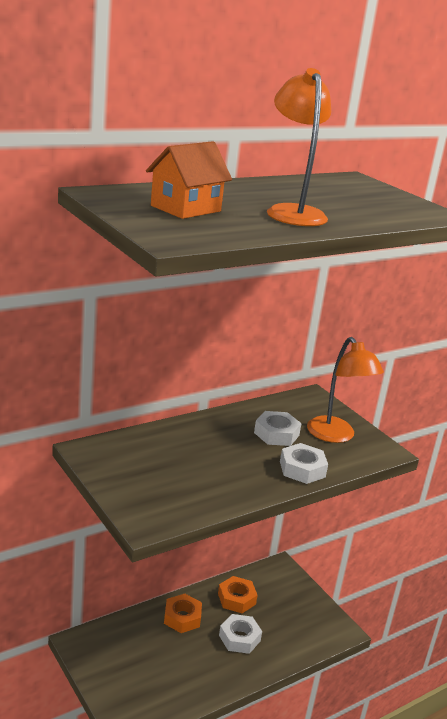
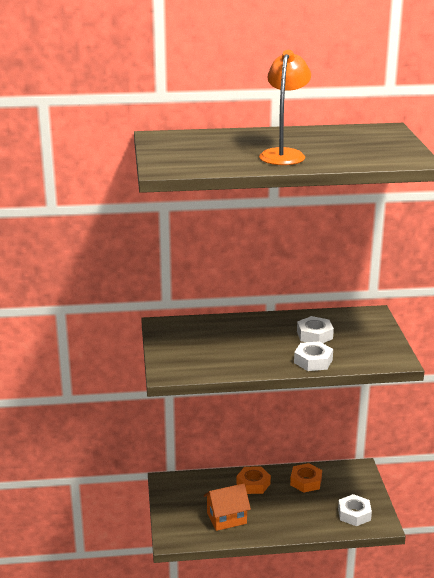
camera: 30 degrees right, 0 degrees up
orange house [146,141,232,219] -> orange house moved to [204,483,251,531]
white nut [219,614,262,654] -> white nut moved to [338,494,372,526]
orange lamp [307,337,384,443] -> none

